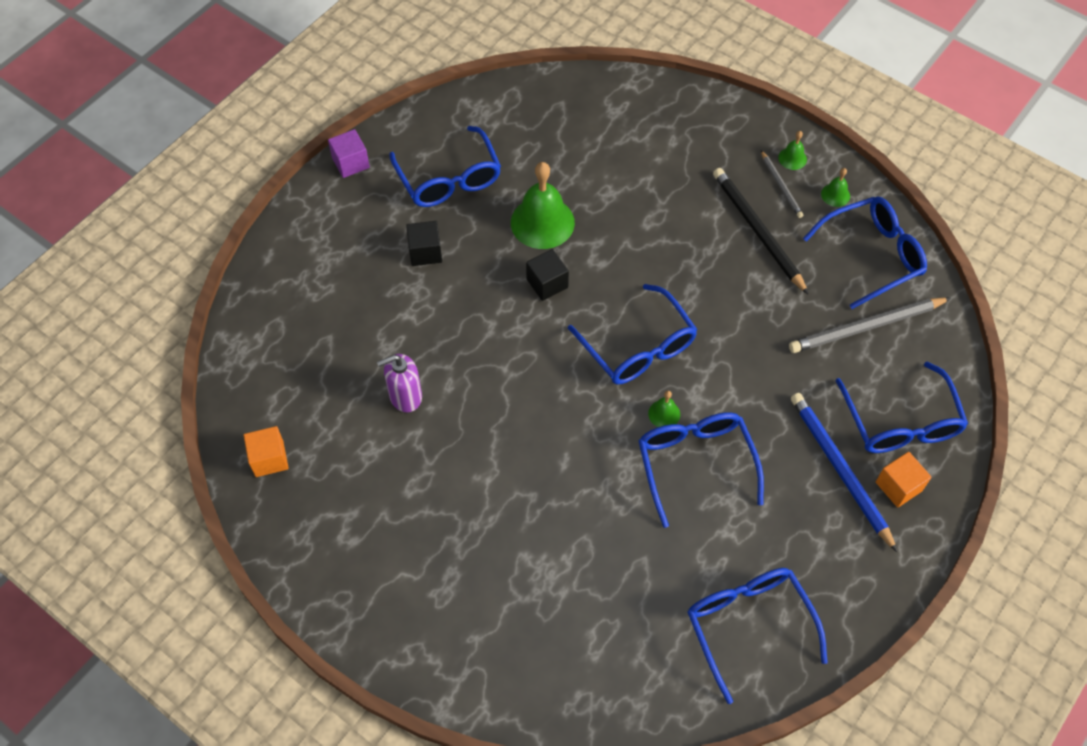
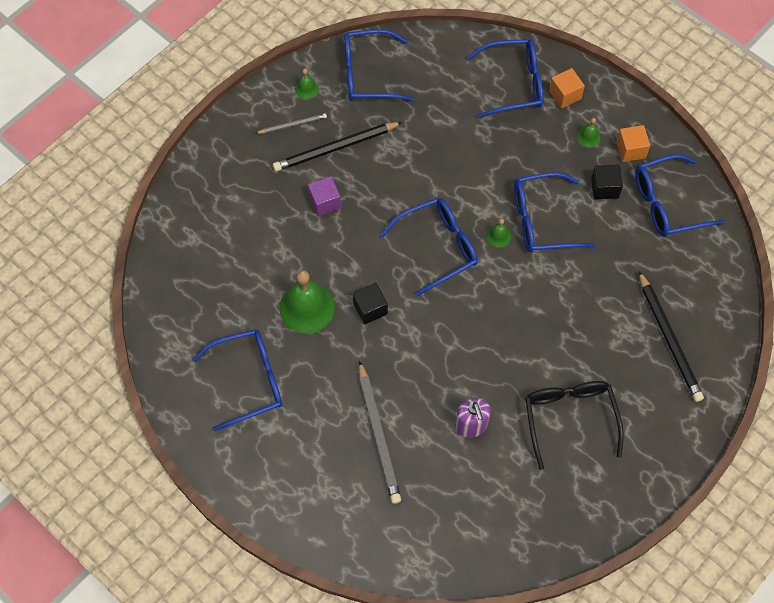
camera: 85 degrees left, 5 degrees up
orange cube [244,426,289,477] -> orange cube moved to [616,125,650,162]
purple cube [328,129,370,178] -> purple cube moved to [308,176,341,216]
black cube [406,221,442,266] -> black cube moved to [591,165,623,200]
green bell [778,131,807,170] -> green bell moved to [577,118,601,148]
grey pencil [789,297,951,353] -> grey pencil moved to [359,361,401,504]
blue pencil [791,393,897,552] -> none
blue glasses [803,197,927,309] -> blue glasses turned 75 degrees counterclockwise [344,29,414,101]
none -> black glasses [525,381,624,470]
none -> black pencil [639,271,704,402]

